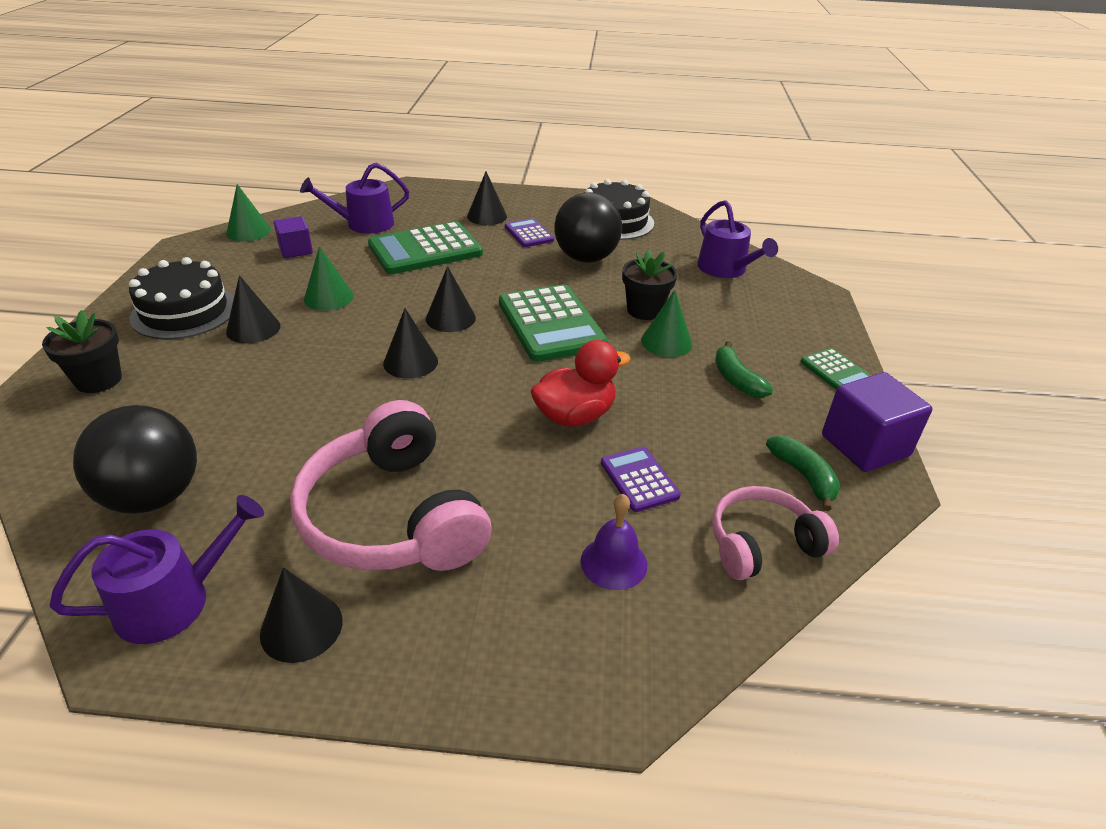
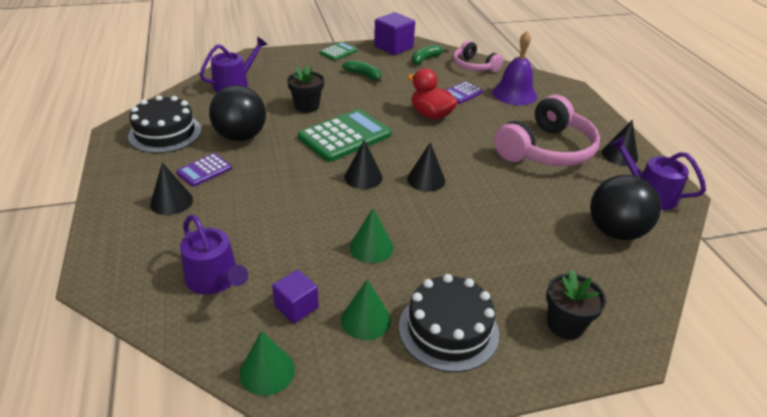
camera: 110 degrees left, 0 degrees up
black cone [226,275,280,344] -> none
green calculator [368,222,483,274] -> none
purple bell [581,494,647,590] -> purple bell [492,31,537,105], size x1.58
green cone [641,290,692,357] -> green cone moved to [341,279,391,340]
green banana [715,341,773,398] -> green banana turned 105 degrees counterclockwise [342,60,382,82]

